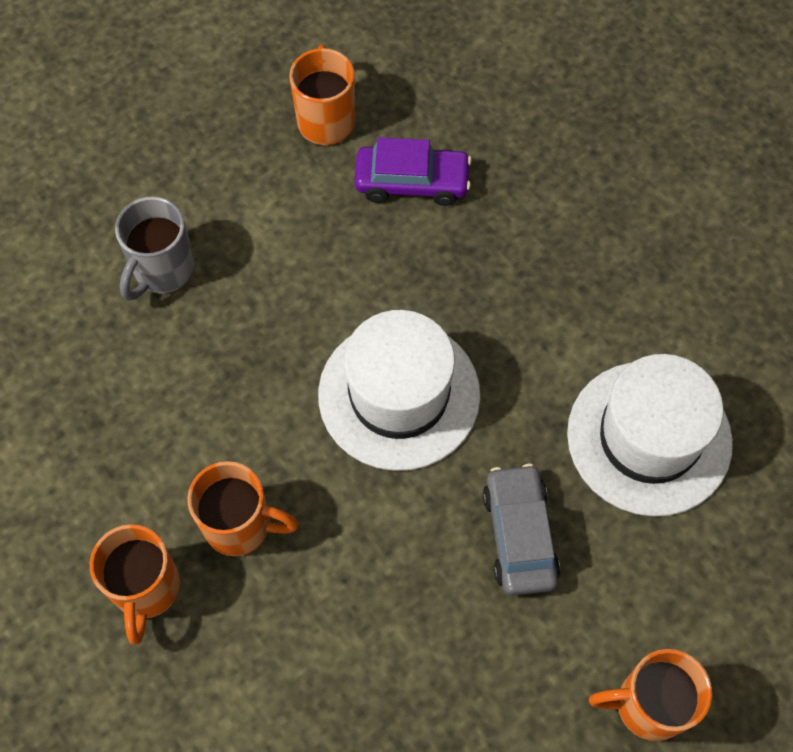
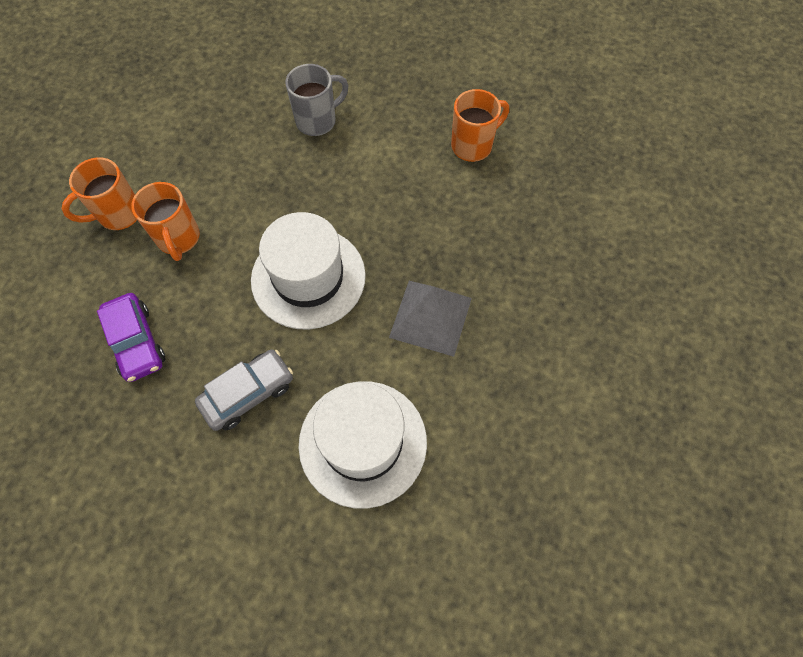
camera: 60 degrees right, 0 degrees up
grey mug [115,196,195,301] -> grey mug turned 150 degrees clockwise [285,64,349,136]
purple car [355,137,472,206] -> purple car moved to [97,293,165,382]
orange mug [589,649,712,741] -> none
none -> grey pyramid [389,281,472,357]

